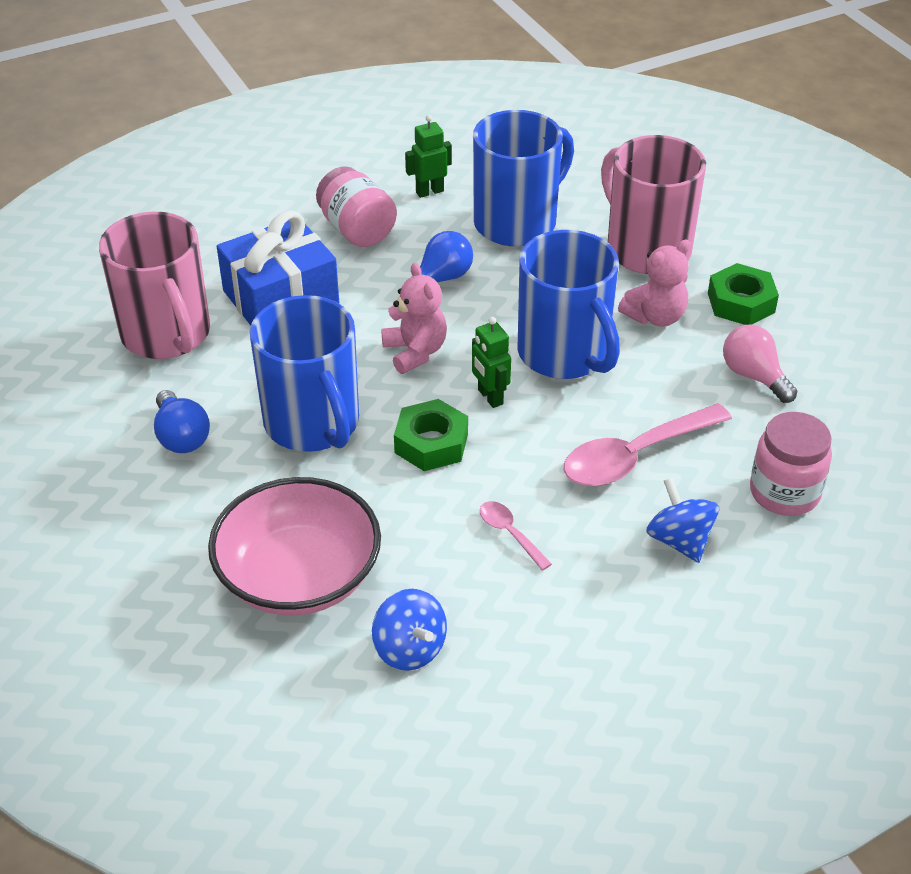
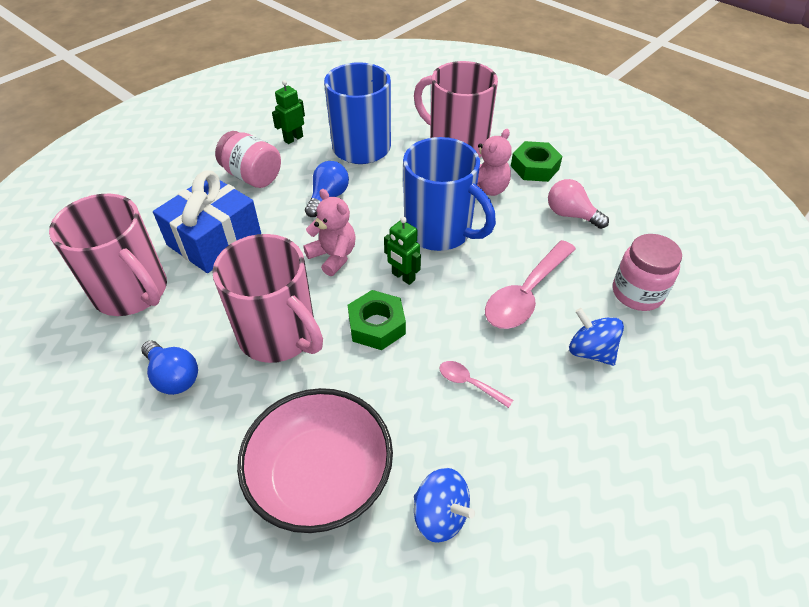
camera: 20 degrees left, 5 degrees up
blue mug [250,295,359,452] -> pink mug [212,234,323,363]

